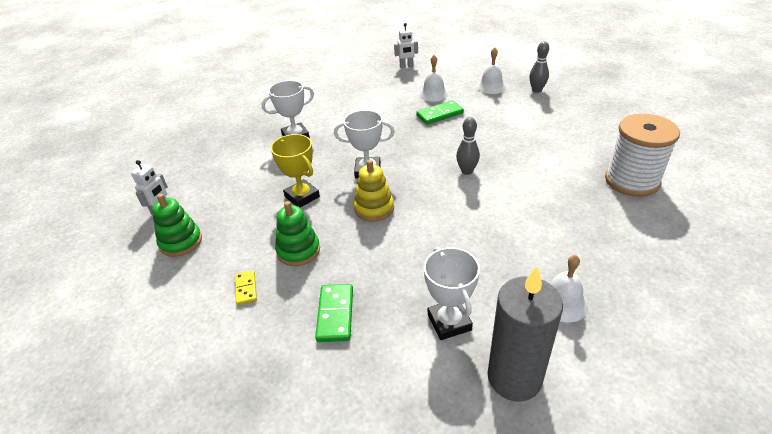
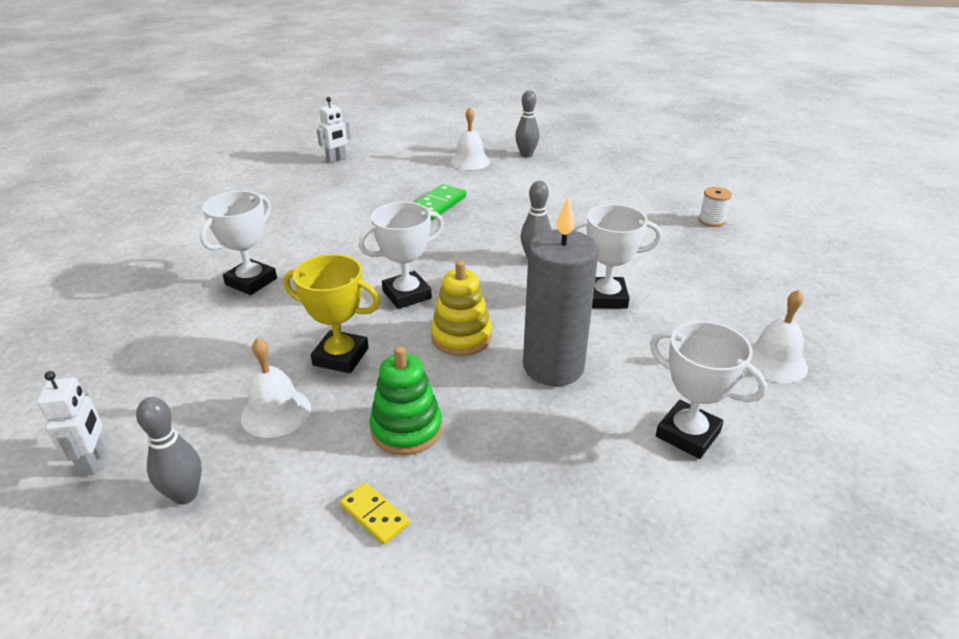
camera: 35 degrees left, 5 degrees down
green stacking toy [152,194,202,257] -> grey bowling pin [136,397,202,505]
green domino [315,284,353,342] -> none
white bell [419,55,449,102] -> white bell moved to [241,338,311,438]
grey candle [488,266,563,401] -> grey candle moved to [523,197,599,386]
white spool [605,114,680,197] -> white spool [698,187,732,227], size x0.42
none -> white trophy [573,204,662,309]

